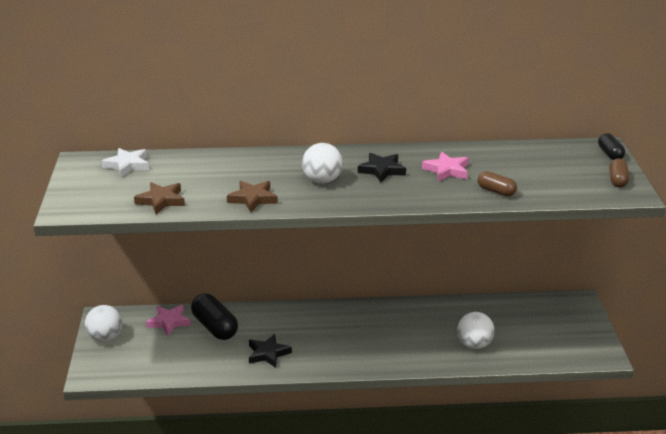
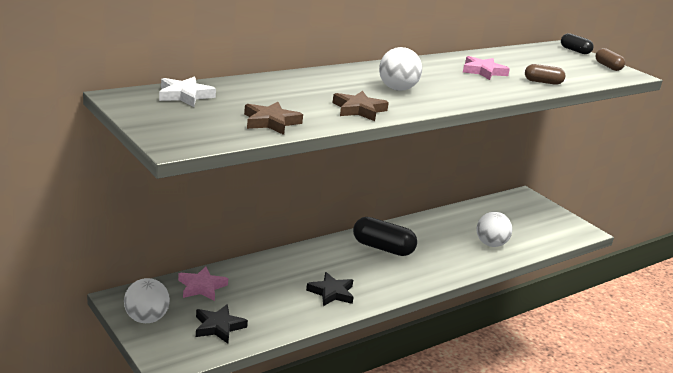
camera: 35 degrees left, 5 degrees down
black capsule [191,294,238,340] -> black capsule moved to [353,217,417,256]
black star [358,153,406,183] -> black star moved to [196,304,248,344]

